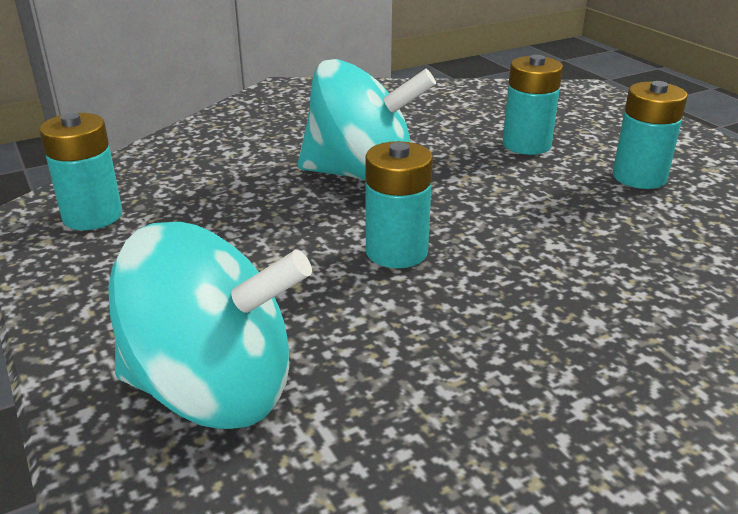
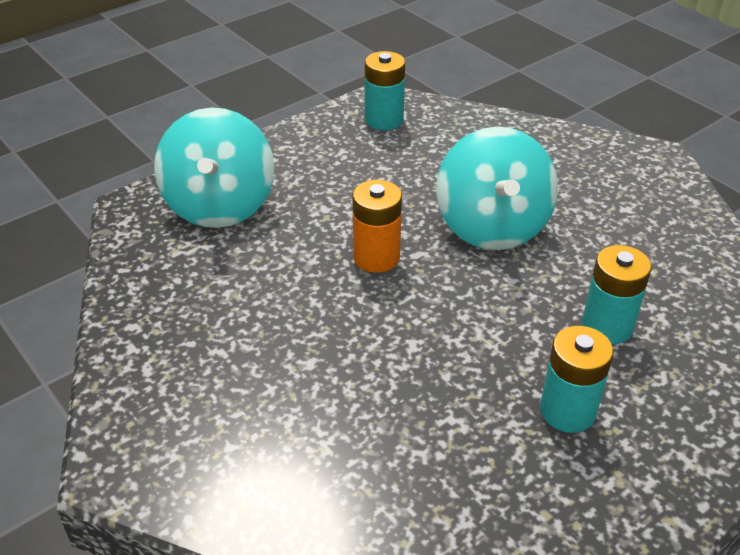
camera: 80 degrees right, 10 degrees up
turquoise battery [365,141,433,268] -> orange battery [353,180,402,273]

